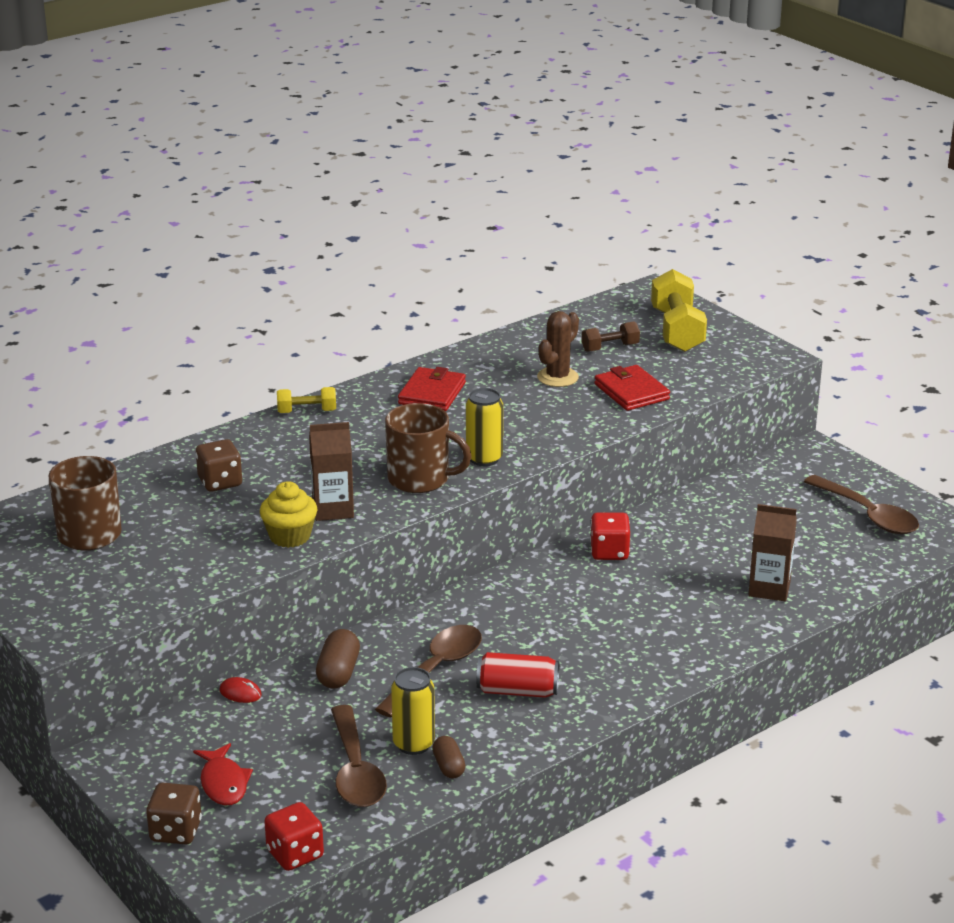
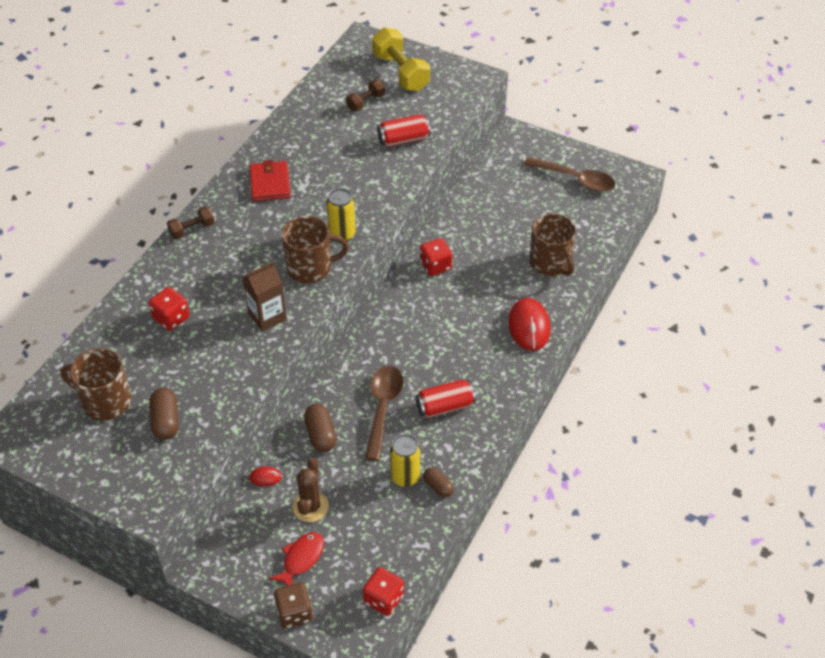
camera: 25 degrees left, 20 degrees up
red fish [193,743,253,805] -> red fish turned 105 degrees counterclockwise [269,532,324,586]
brown dice [196,439,242,492] -> red dice [149,287,190,331]
yellow cupcake [260,481,317,548] -> none
yellow dumbbell [277,387,336,413] -> brown dumbbell [167,206,215,239]
brown spoon [331,705,387,807] -> none
brown cactus [537,311,579,387] -> brown cactus moved to [293,458,329,522]
red wallet [594,365,670,411] -> red can [377,114,431,147]
brown carton [749,504,797,601] -> brown mug [529,214,576,276]
none -> brown capsule [149,388,179,440]
none -> red mouse [508,298,551,351]

